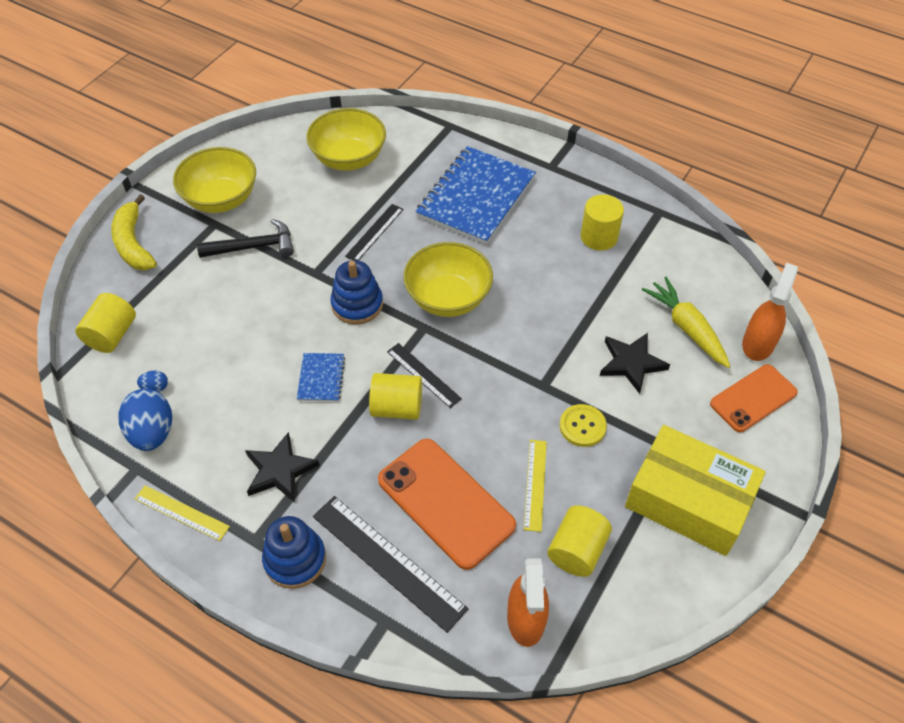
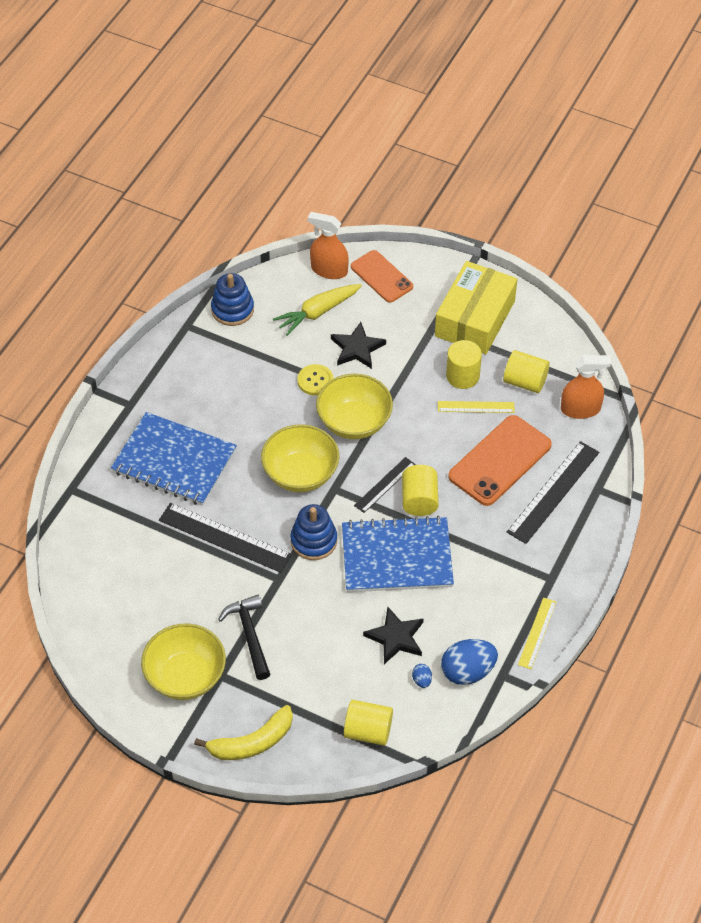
camera: 95 degrees left, 0 degrees up
black star [245,432,319,502] -> black star moved to [363,607,424,664]
blue stacking toy [262,516,326,589] -> blue stacking toy moved to [211,273,254,326]
blue notebook [297,353,345,402] -> blue notebook [342,516,454,592], size x2.22
yellow bowl [306,108,386,171] -> yellow bowl moved to [316,374,393,440]
black ruler [345,204,404,261] -> black ruler [159,503,292,573], size x1.73
yellow button [559,404,607,447] -> yellow button moved to [297,364,334,395]
yellow cylinder [580,194,624,250] -> yellow cylinder moved to [446,340,482,389]

